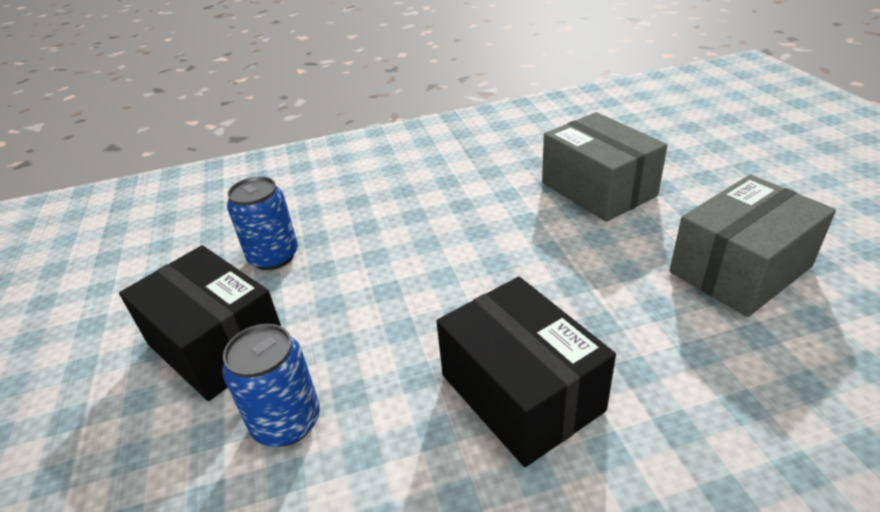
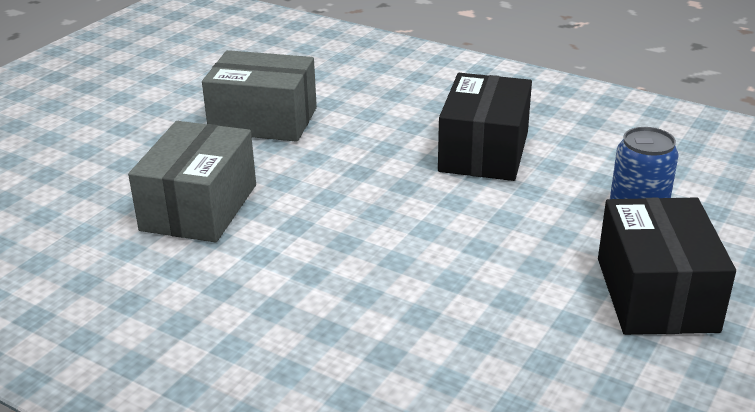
camera: 135 degrees left, 5 degrees down
blue can [227,176,298,270] -> none

